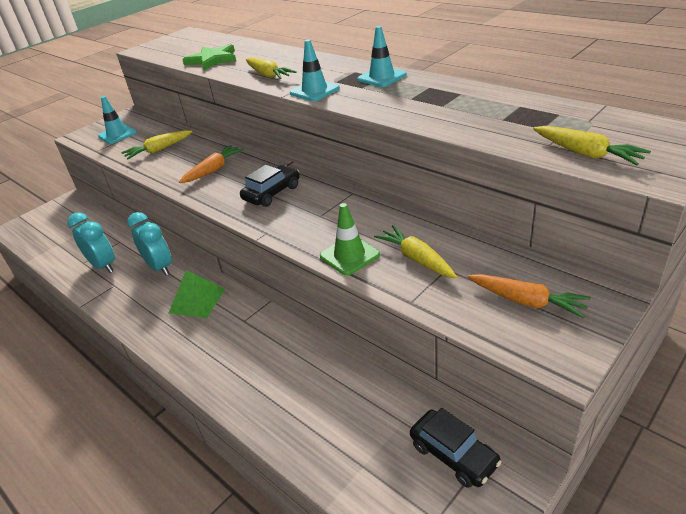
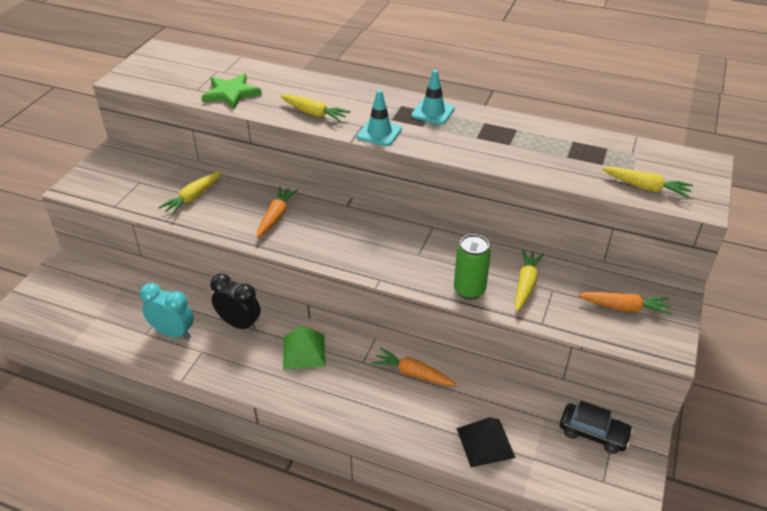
camera: 25 degrees left, 5 degrees up
turquoise traffic cone [98,96,137,144] -> none
turquoise clock [127,212,172,275] -> black clock [210,273,261,332]
black car [240,165,299,207] -> none
green traffic cone [320,203,380,275] -> green can [454,234,491,300]
yellow carrot [374,225,457,279] -> yellow carrot turned 75 degrees clockwise [515,249,544,312]
none -> orange carrot [372,348,456,386]
none -> black pyramid [456,417,516,467]

